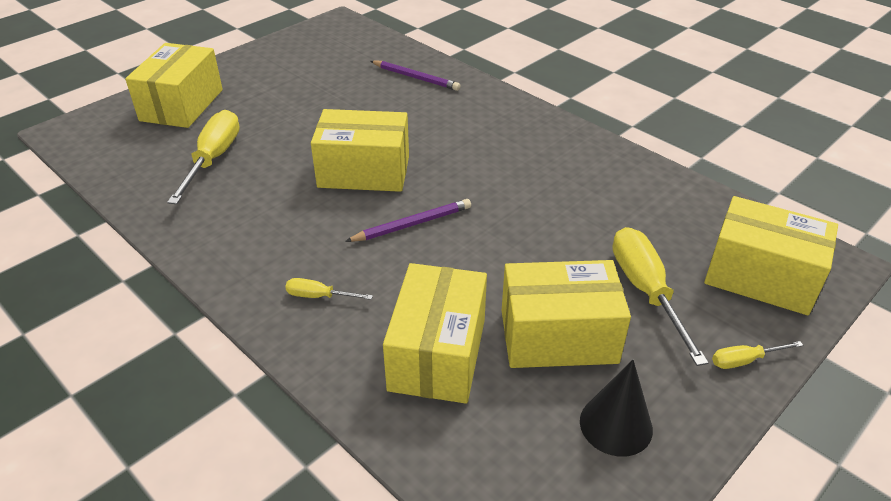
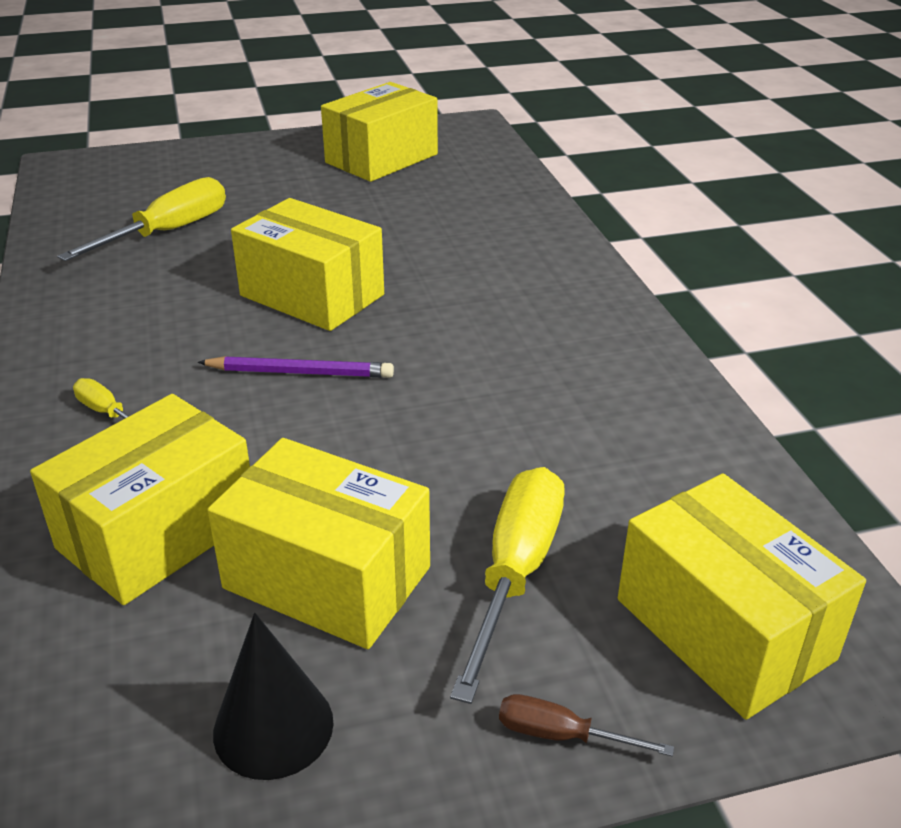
camera: 30 degrees right, 5 degrees down
yellow box [125,43,223,128] -> yellow box moved to [321,82,438,182]
purple pencil [370,60,461,91] -> none
yellow screwdriver [712,341,803,369] -> brown screwdriver [499,694,674,756]

